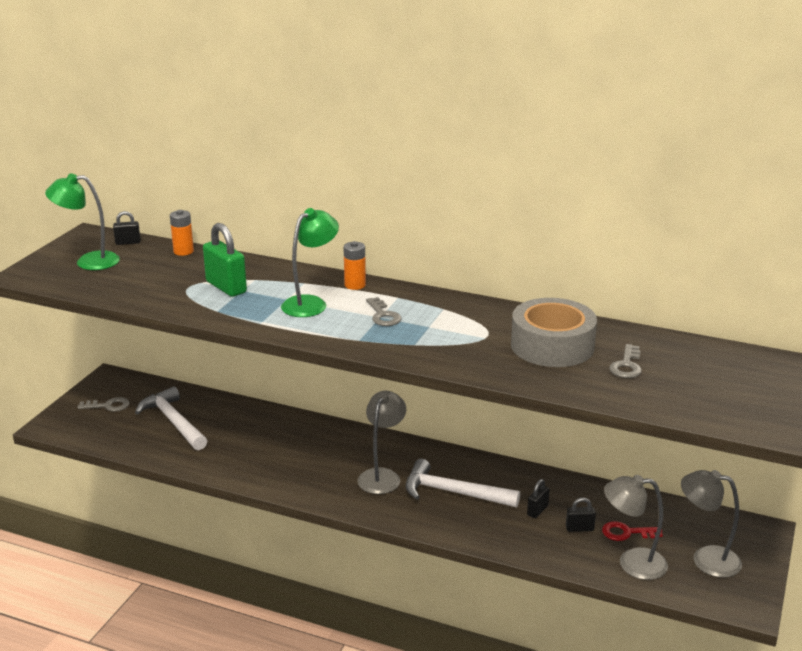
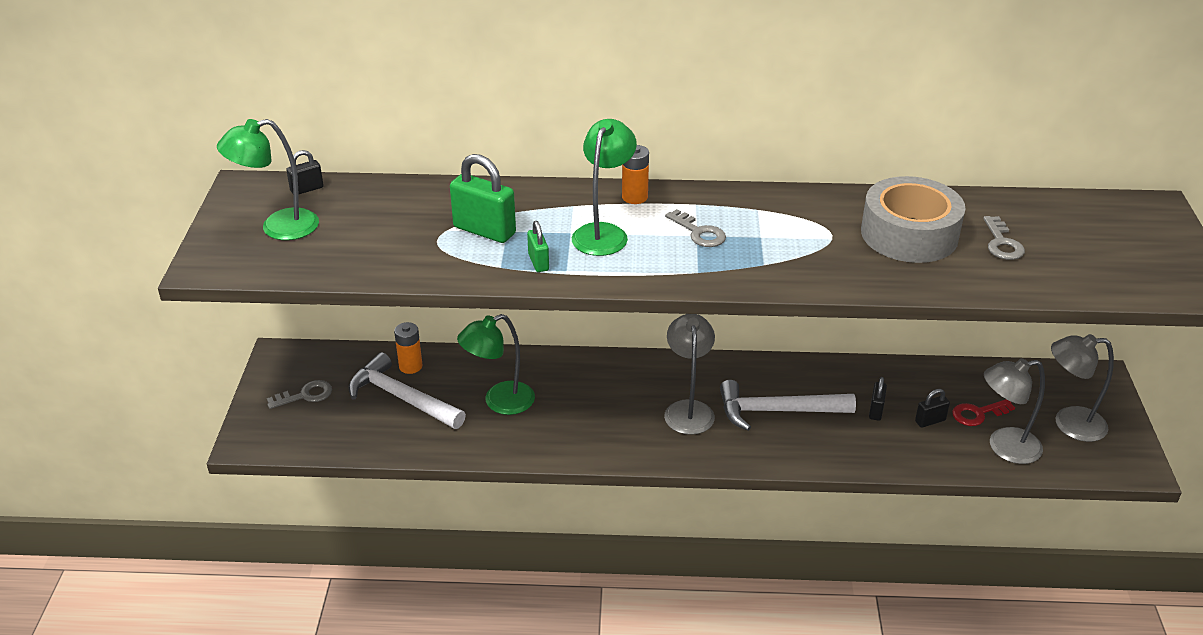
camera: 20 degrees left, 10 degrees up
orange battery [170,210,194,256] -> orange battery moved to [394,322,422,374]
none -> green lamp [457,314,535,415]
none -> green padlock [527,221,549,272]

